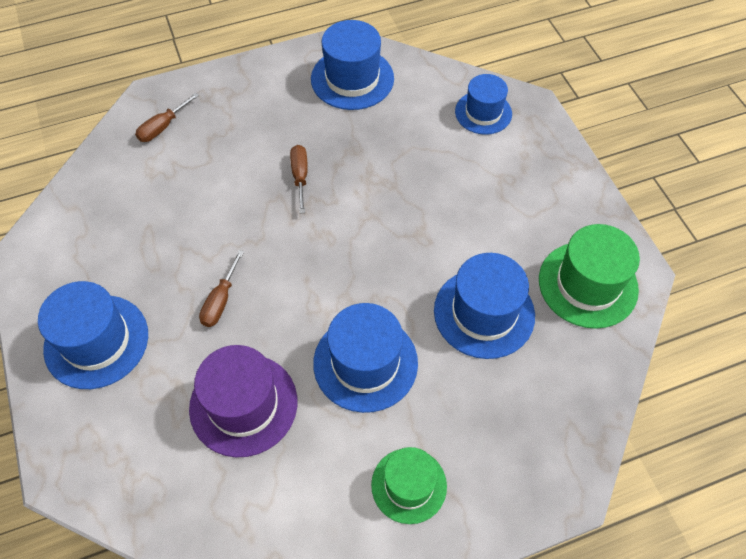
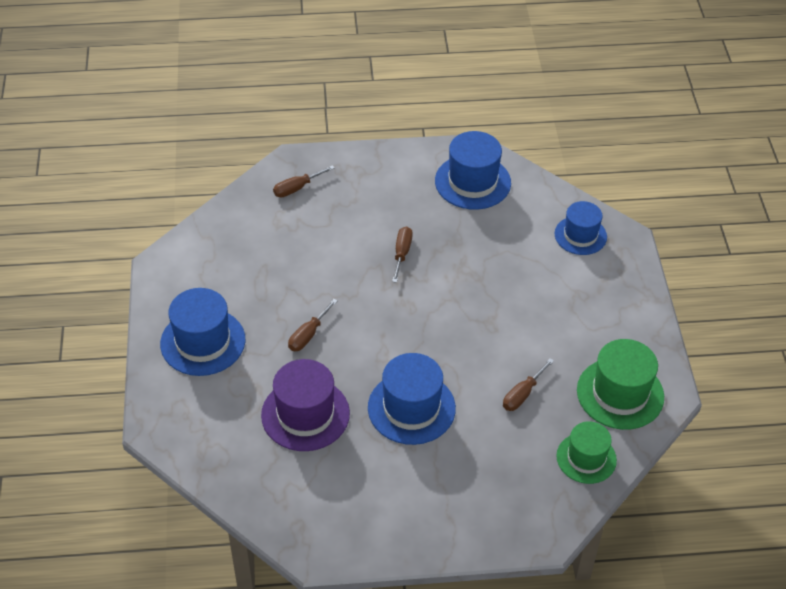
camera: 15 degrees right, 10 degrees down
green hat [371,447,447,524] -> green hat moved to [556,421,617,484]
blue hat [434,253,535,359] -> brown screwdriver [503,358,554,411]

